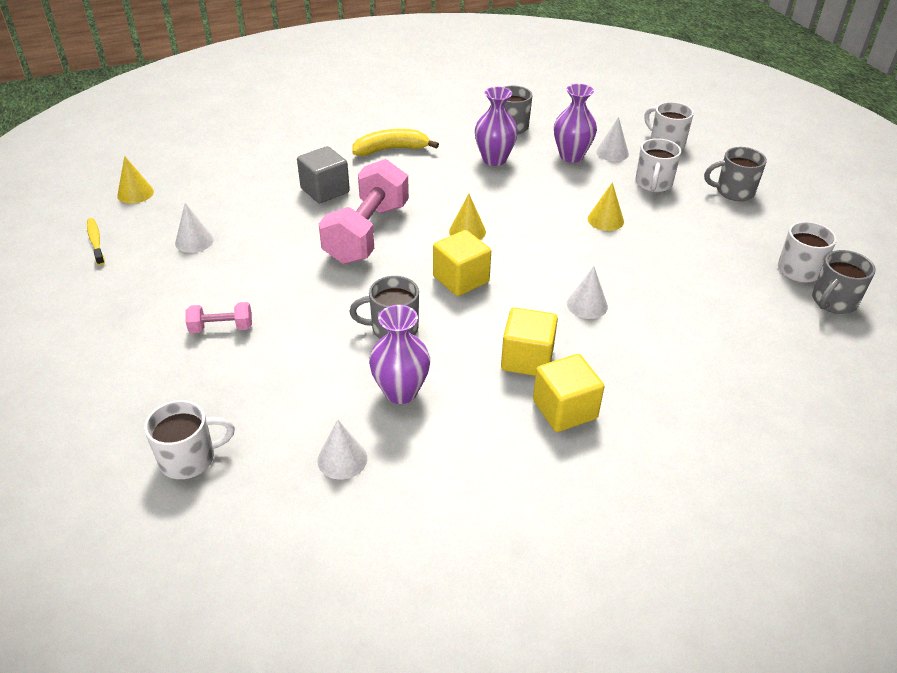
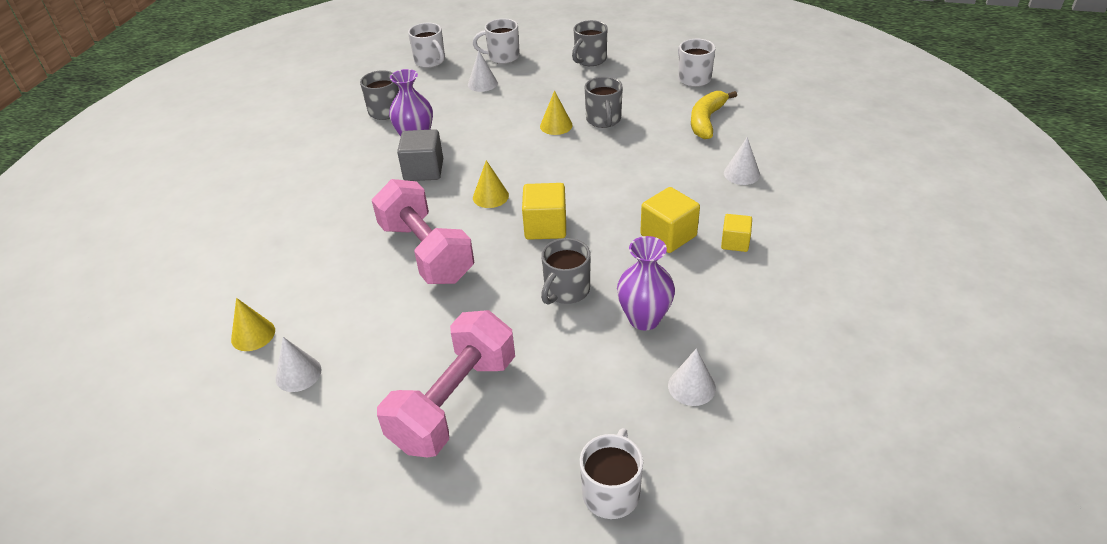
camera: 50 degrees left, 0 degrees up
yellow toothbrush [87,218,105,266] -> none
yellow cone [117,156,154,204] -> yellow cone moved to [231,298,275,351]
pink dumbbell [186,302,252,333] -> pink dumbbell [377,310,515,458], size x2.21
grey cube [297,146,350,203] -> grey cube moved to [397,129,443,181]
yellow banana [352,129,439,156] -> yellow banana moved to [691,91,737,139]
yellow cube [533,354,604,432] -> yellow cube [721,214,752,252], size x0.62
purple vase [554,84,597,163] -> none
white cone [567,266,608,319] -> white cone moved to [724,137,760,185]
white mug [636,138,681,192] -> white mug moved to [408,23,445,68]
grey mug [812,250,876,314] -> grey mug moved to [584,77,623,128]

